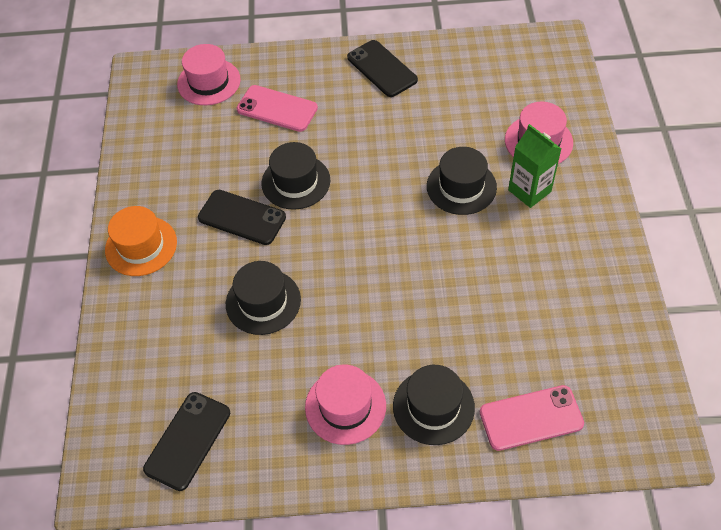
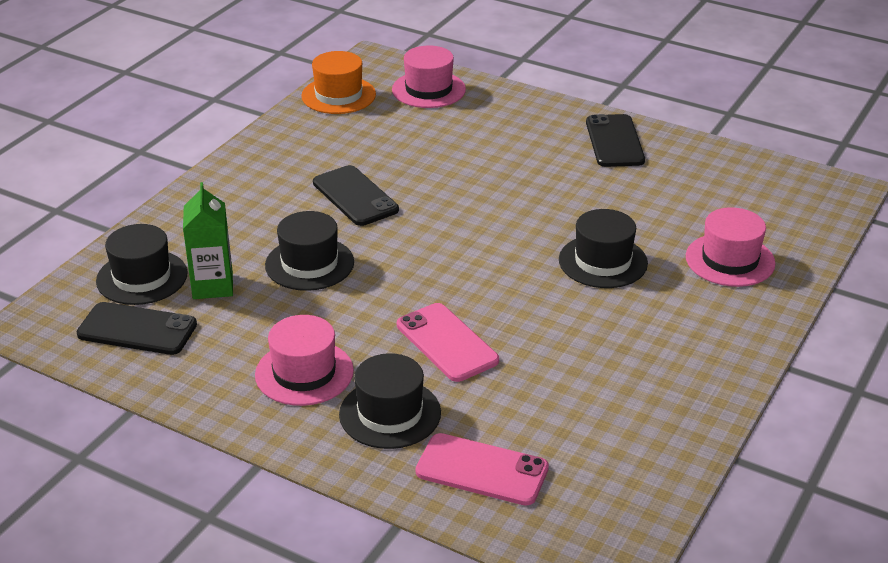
camera: 30 degrees right, 20 degrees down
orange hat [105,206,177,276] -> orange hat moved to [301,51,376,114]
black phone [143,392,230,491] -> black phone turned 45 degrees clockwise [76,302,197,355]
pink phone [236,85,318,132] -> pink phone moved to [397,303,499,382]
black hat [261,142,330,210] -> black hat moved to [96,224,188,305]
green carton [508,124,561,208] -> green carton moved to [183,182,233,299]

